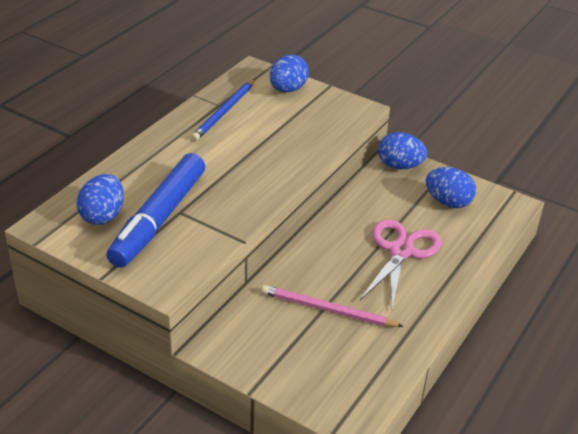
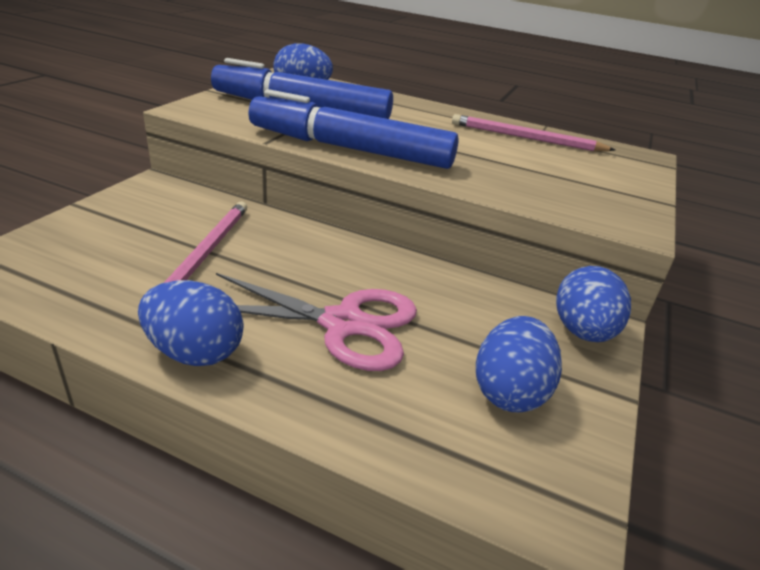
camera: 80 degrees right, 5 degrees down
blue pencil [191,79,255,141] -> pink pencil [452,114,615,151]
blue egg [270,54,309,92] -> blue egg moved to [138,280,244,366]
none -> blue marker [248,89,459,169]

